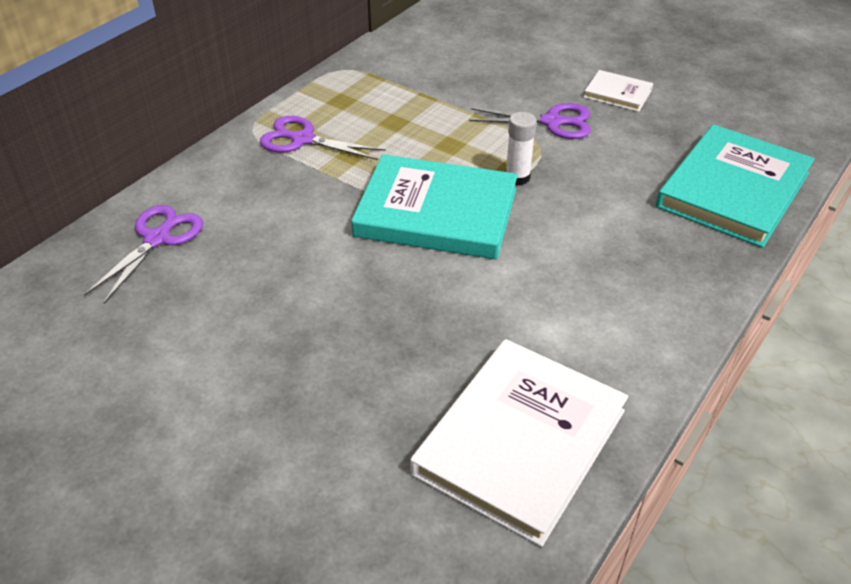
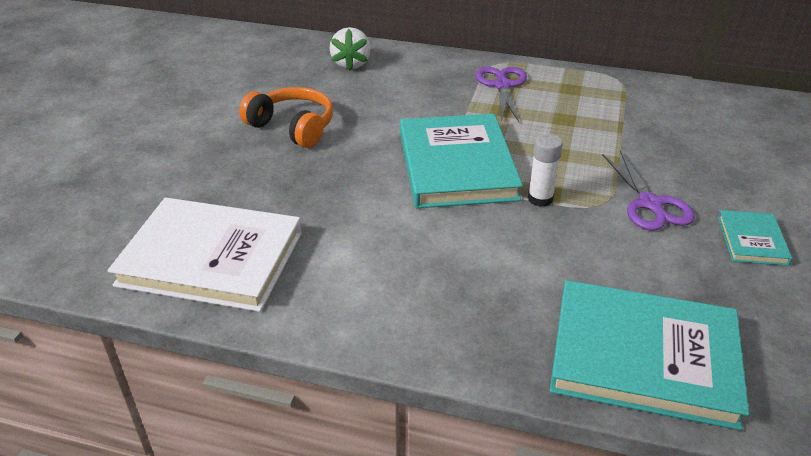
camera: 70 degrees right, 5 degrees down
purple scissors [84,205,203,303] -> white strawberry [329,27,371,71]
white book [584,70,653,112] -> turquoise book [718,210,792,266]
none -> orange headphones [239,87,333,148]

